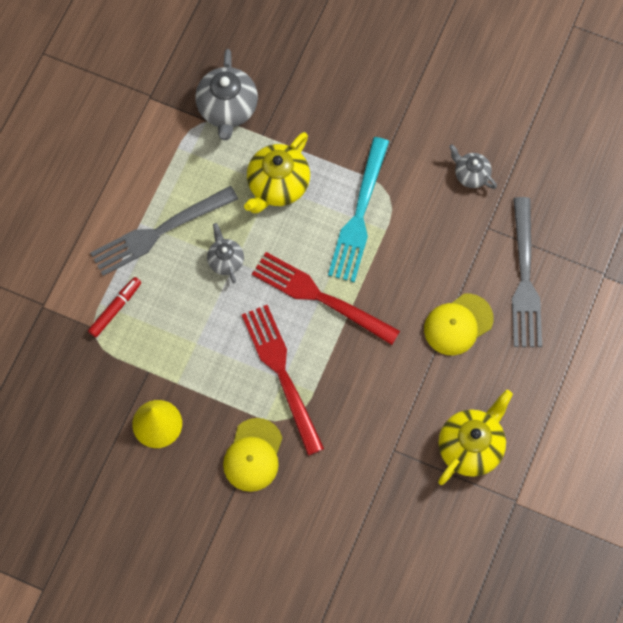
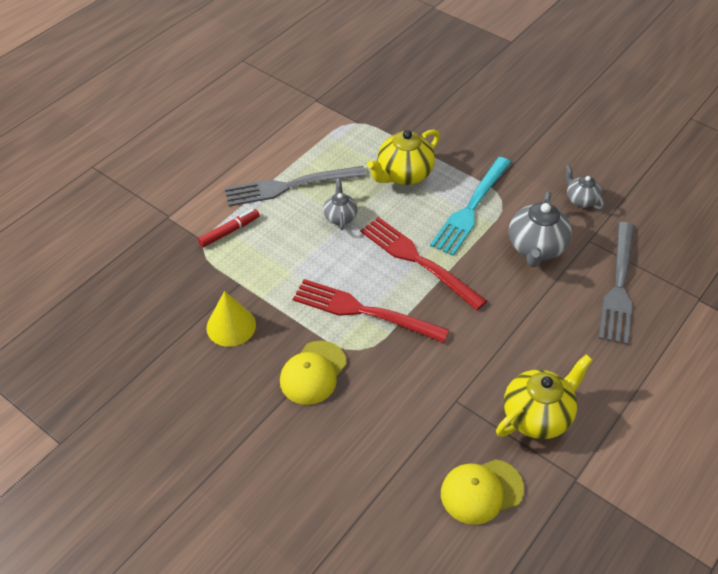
camera: 15 degrees right, 20 degrees down
grey teapot [195,49,258,140] -> grey teapot moved to [509,191,572,267]
red fork [242,305,324,456] -> red fork turned 60 degrees counterclockwise [293,279,449,343]
yellow cap [424,294,494,355] -> yellow cap moved to [441,459,524,525]

